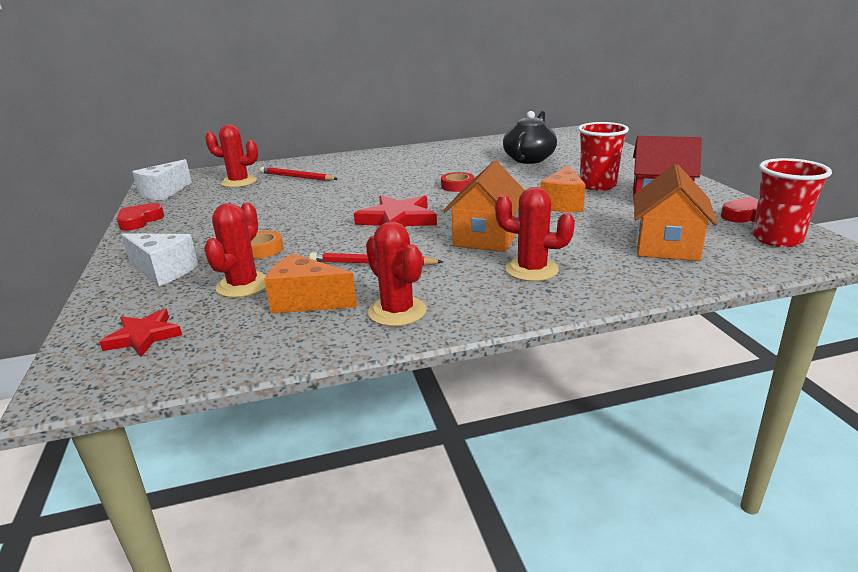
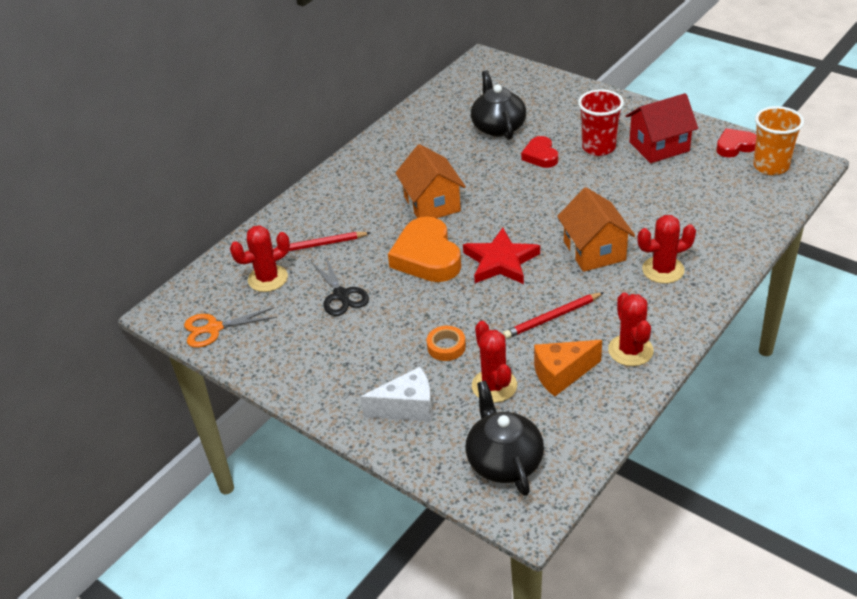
camera: 35 degrees left, 15 degrees up
red star [99,309,182,357] -> black teapot [466,381,544,496]
red heart [116,203,164,231] -> red heart moved to [521,136,558,168]
white cheese [132,159,192,200] -> orange scissors [184,307,277,348]
red cactus [366,221,427,326] -> red cactus turned 60 degrees clockwise [608,292,654,366]
red tape [441,172,474,192] -> none
orange cheese [540,165,586,212] -> none
orange house [634,164,718,261] -> orange house moved to [395,144,466,218]
red cup [752,158,832,247] -> orange cup [753,106,804,175]
none -> black scissors [312,257,369,316]
none -> orange heart [388,217,461,282]

